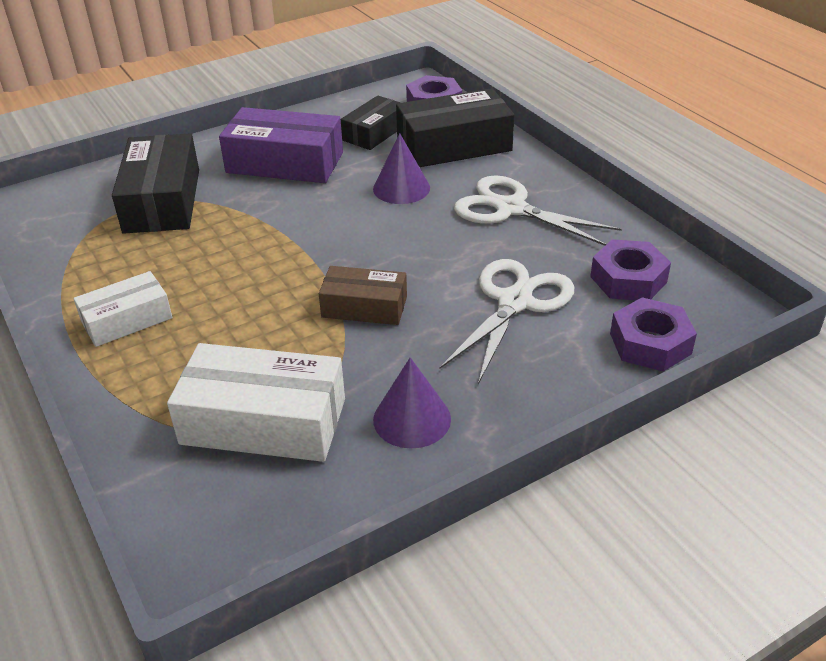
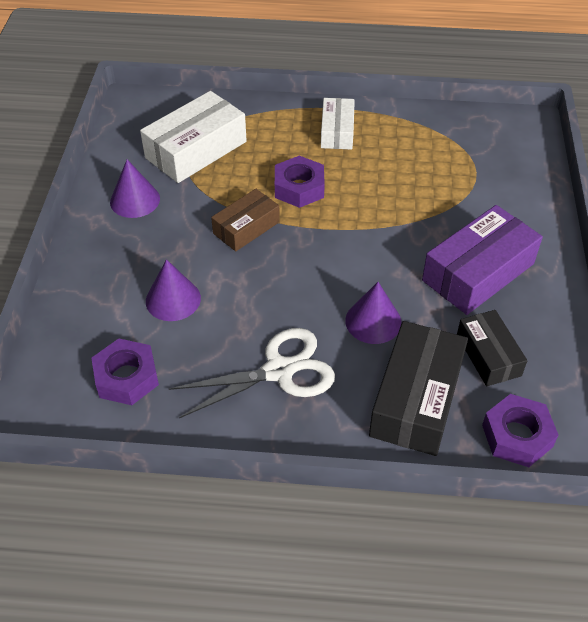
camera: 125 degrees right, 10 degrees up
black box [112,133,199,234] -> none
white scissors [440,259,574,384] -> purple cone [146,259,201,321]
purple nut [610,297,697,372] -> purple nut moved to [275,156,325,208]

